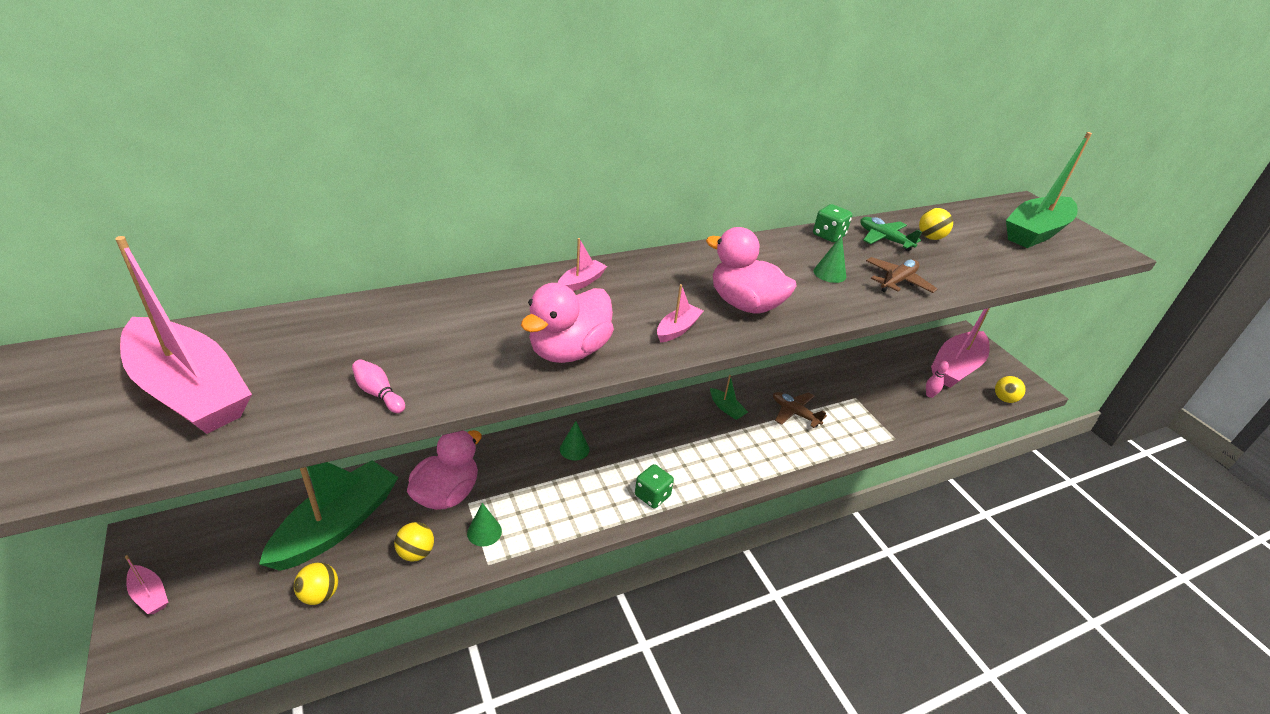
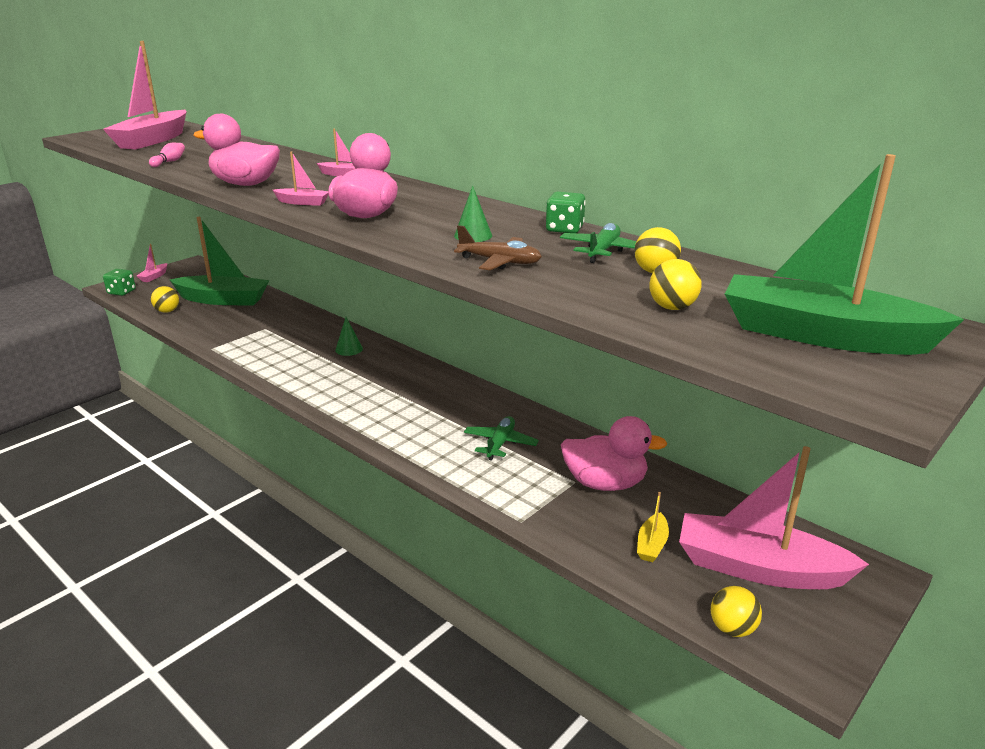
camera: 70 degrees right, 10 degrees down
yellow ball [394,522,434,562] -> yellow ball moved to [649,259,702,310]
pink duck [407,430,482,510] -> pink duck moved to [561,416,668,491]
green cone [467,503,502,546] -> none
green dice [635,464,674,508] -> green dice moved to [103,269,136,296]
green boat [710,375,748,420] -> none
brown plane [773,392,827,428] -> green plane [464,416,539,461]
pink bowling pin [926,361,949,398] -> yellow boat [637,492,669,562]

